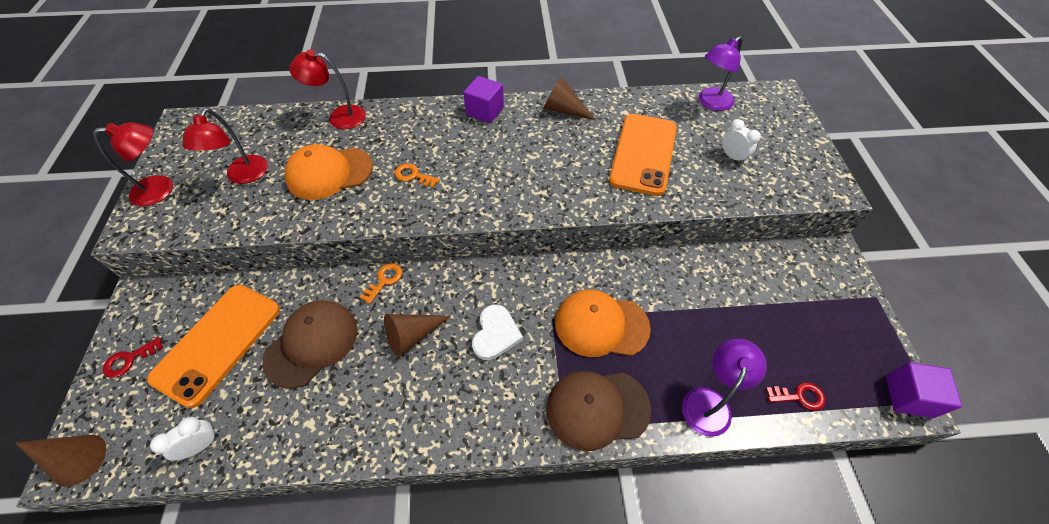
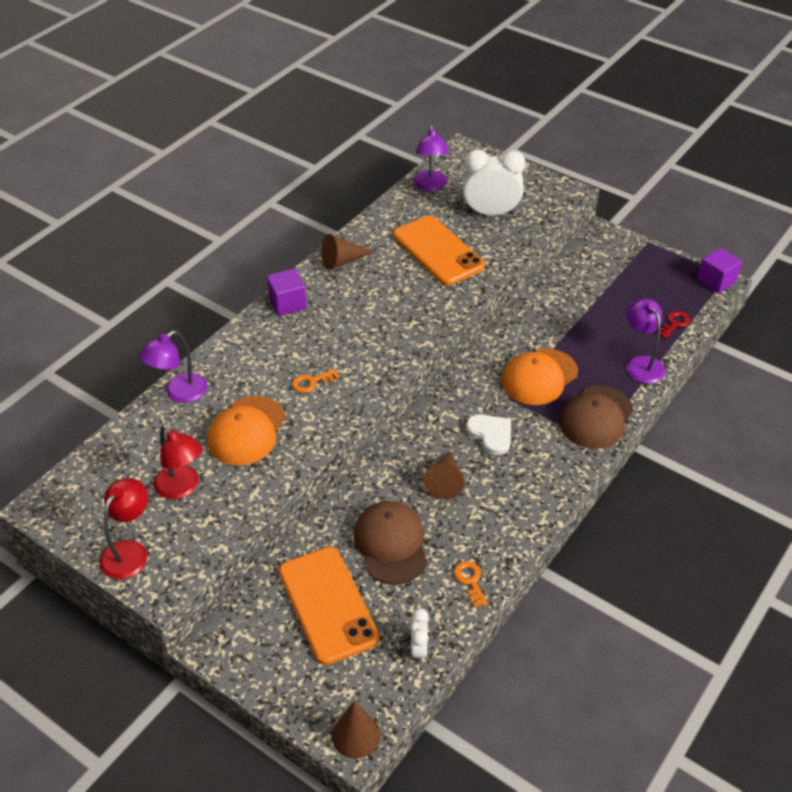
camera: 50 degrees left, 10 degrees down
red key [103,337,163,378] -> none
red lamp [289,50,366,129] -> purple lamp [139,331,207,403]
orange key [360,263,402,304] -> orange key moved to [454,561,488,608]
white clock [722,119,761,164] -> white clock [463,149,525,216], size x2.02

